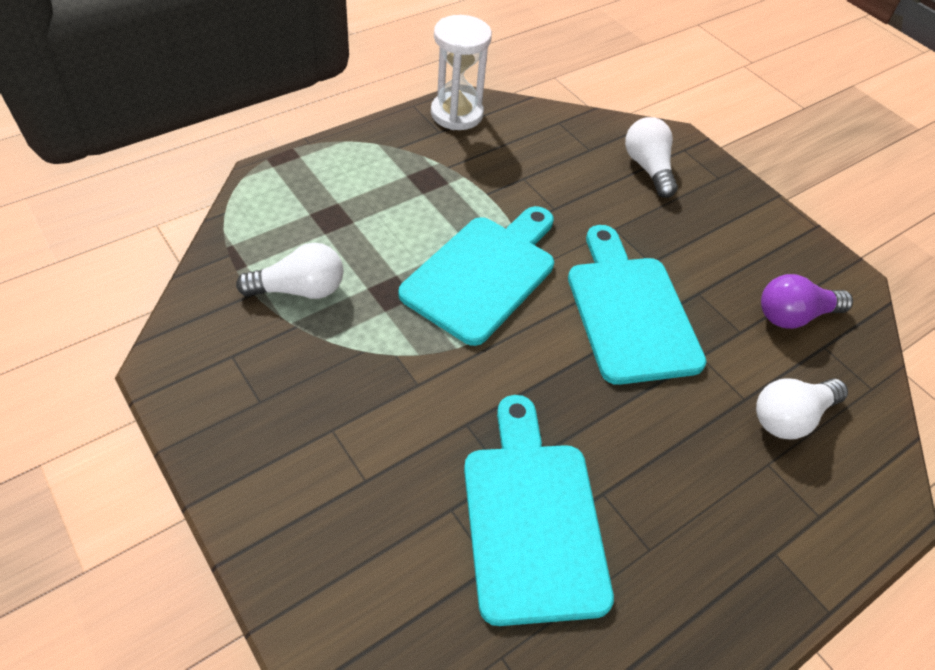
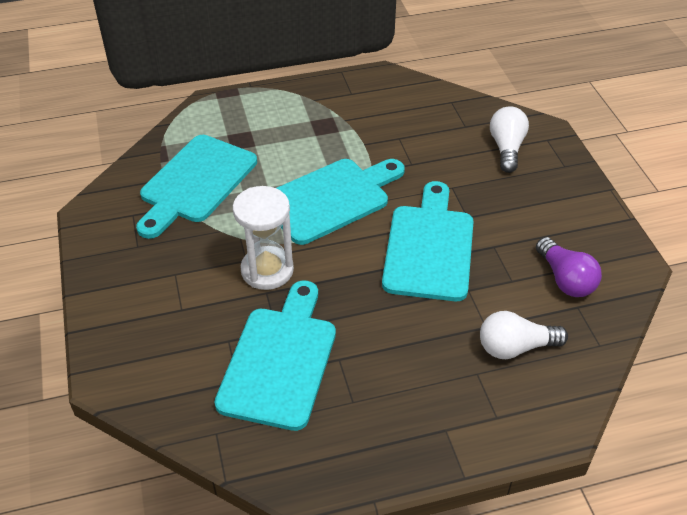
camera: 25 degrees right, 5 degrees down
white light bulb [236,243,343,299] -> turquoise cutting board [136,135,257,239]
white hourglass [431,15,492,130] -> white hourglass moved to [233,186,294,290]
purple light bulb [761,274,853,329] -> purple light bulb turned 120 degrees counterclockwise [536,237,602,297]

